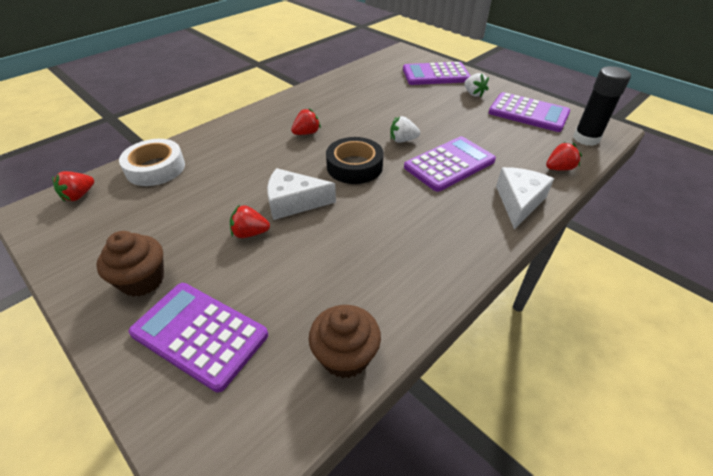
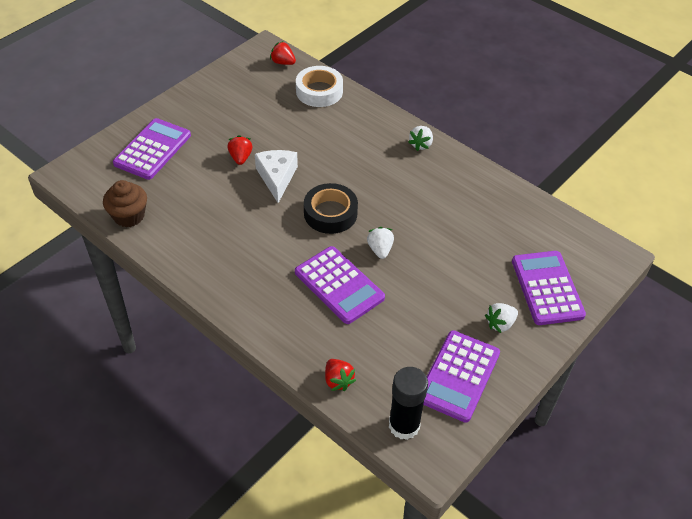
camera: 85 degrees right, 5 degrees up
brown cupcake [96,231,164,297] -> none
red strawberry [291,108,321,135] -> none
white cheese [496,167,554,229] -> none
none -> white strawberry [408,126,433,151]

